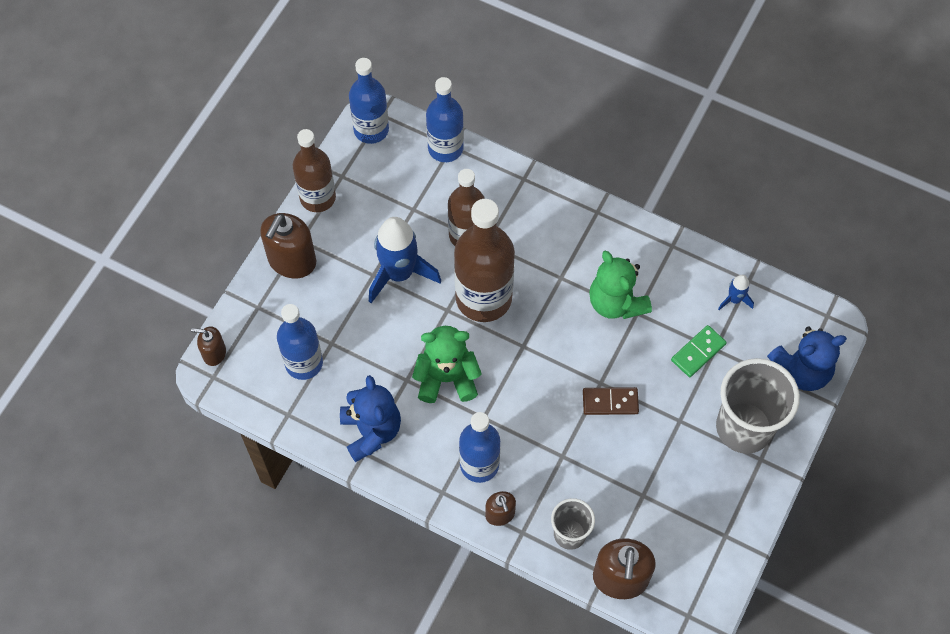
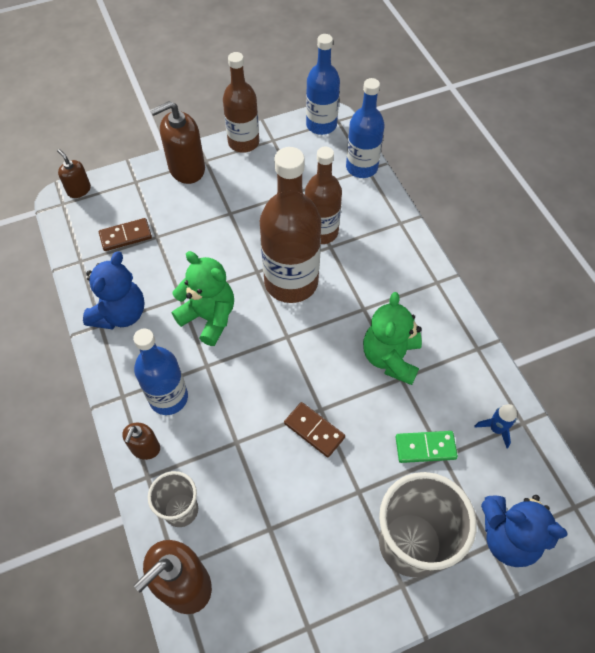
camera: 40 degrees right, 5 degrees down
blue bottle [277,304,323,380] -> brown domino [99,218,152,251]
blue rocket [369,217,441,303] -> none

